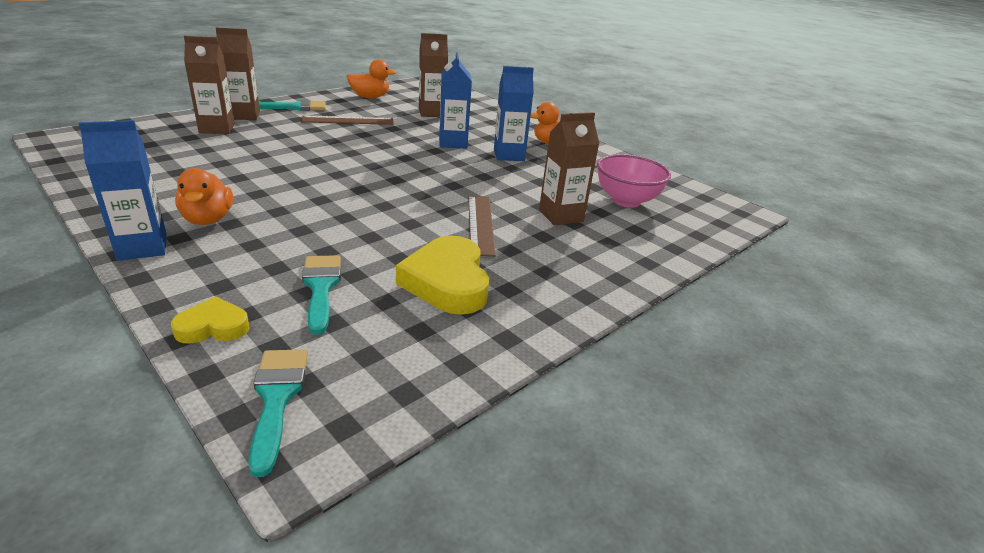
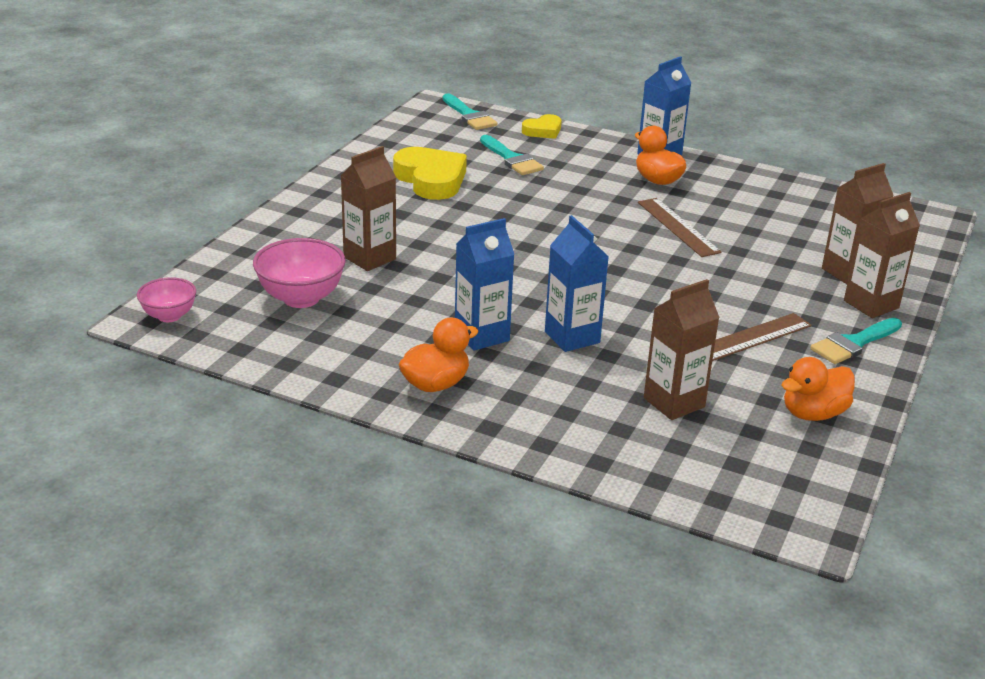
camera: 160 degrees right, 0 degrees up
brown ruler [468,196,496,257] -> brown ruler moved to [638,198,722,257]
none -> pink bowl [137,277,196,322]

